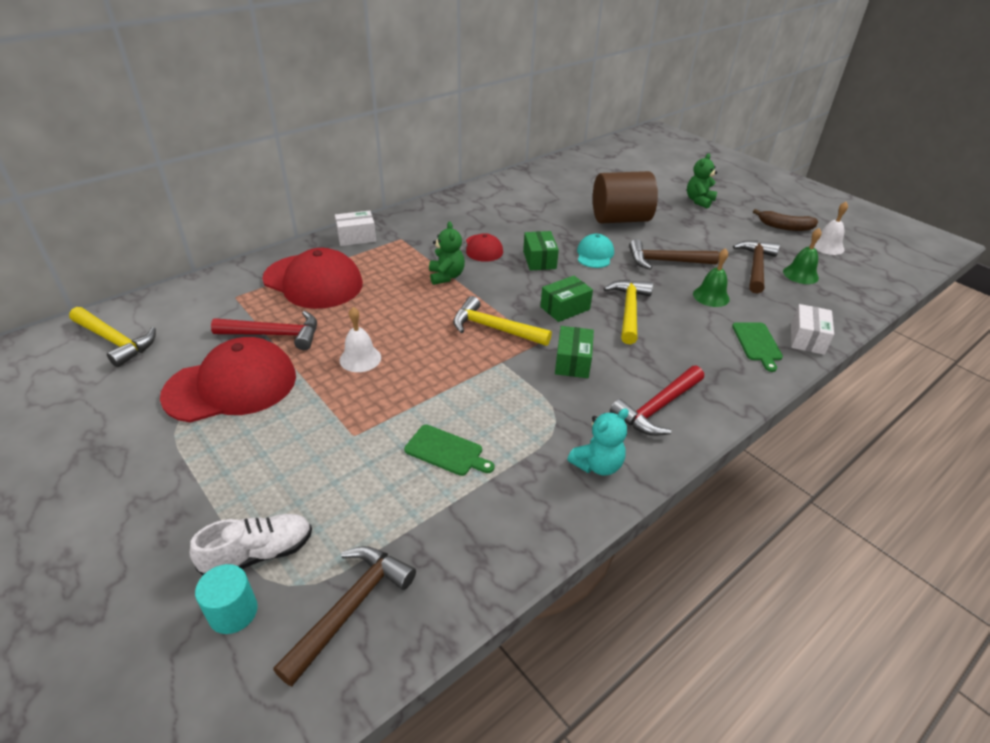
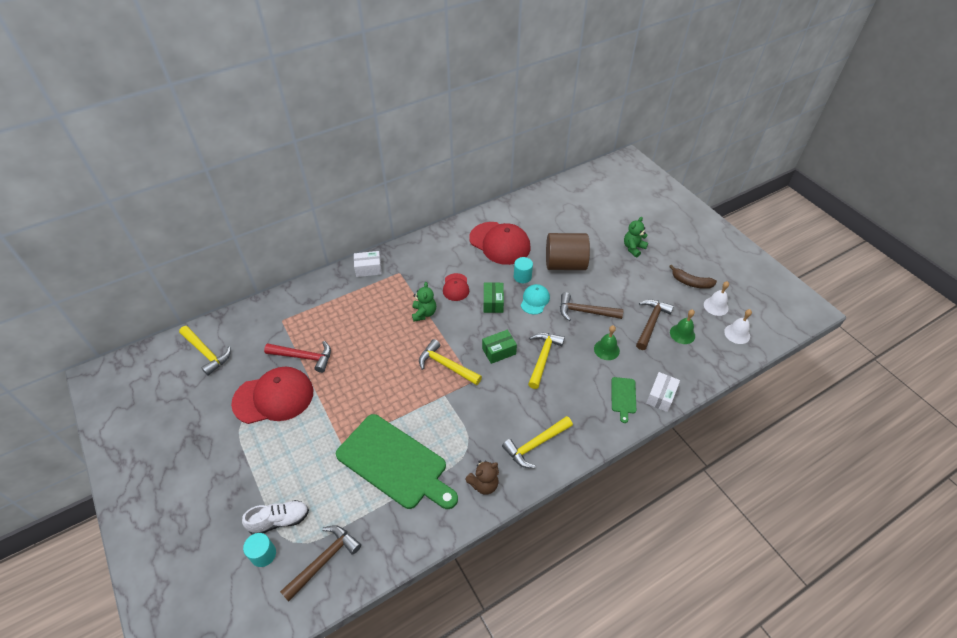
camera: 10 degrees right, 10 degrees up
red cap [262,248,363,309] -> red cap moved to [469,222,530,265]
white bell [339,307,381,372] -> white bell moved to [724,309,752,344]
green cutting board [404,424,495,476] -> green cutting board [336,414,458,509], size x2.36
green box [555,326,594,378] -> none
turquoise teddy bear [567,408,629,476] -> brown teddy bear [465,461,499,495]
red hammer [610,366,704,436] -> yellow hammer [502,416,573,468]
none -> turquoise cylinder [514,257,533,283]

